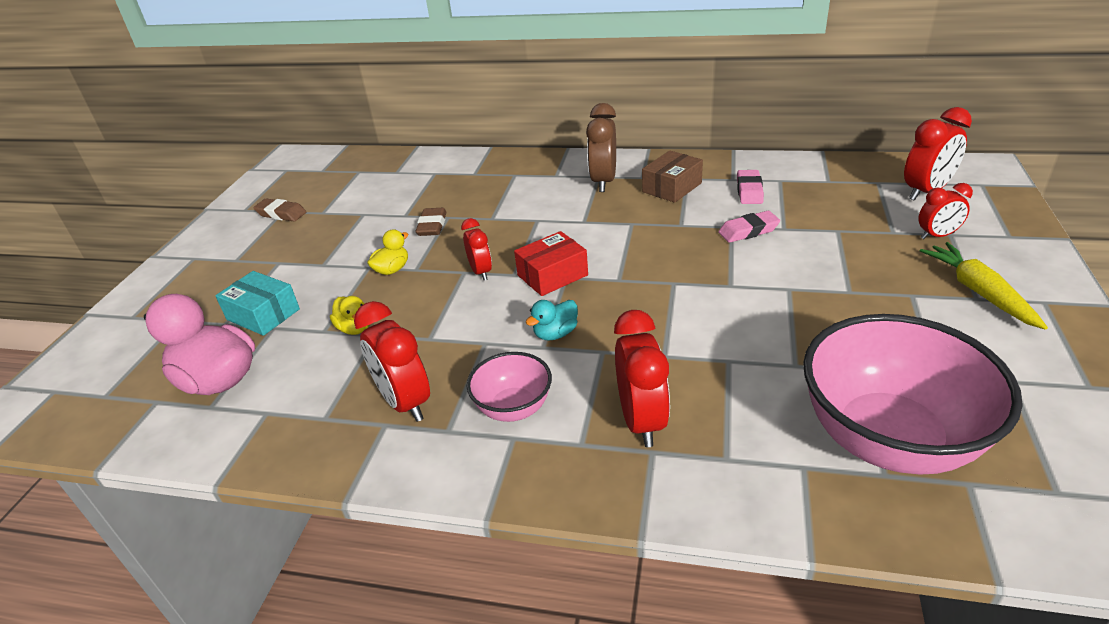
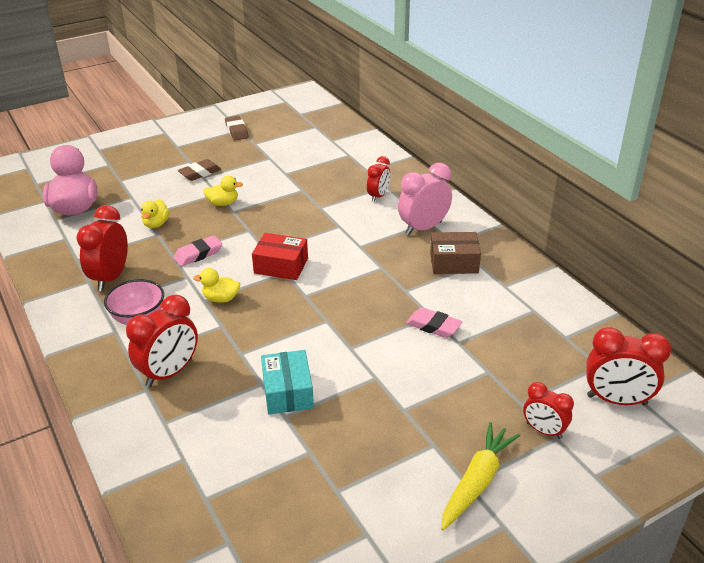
camera: 45 degrees right, 0 degrees up
turquoise box [215,271,300,336] -> turquoise box moved to [261,350,314,414]
brown eraser [416,208,447,236] -> brown eraser moved to [178,159,221,181]
red clock [461,218,492,280] -> red clock moved to [367,156,390,202]
turquoise duck [526,300,578,341] -> yellow duck [193,268,240,302]
brown clock [586,103,616,192] -> pink clock [398,163,452,235]
pink eraser [737,170,764,204] -> pink eraser moved to [173,235,222,267]
pink bowl [803,314,1023,475] -> none

